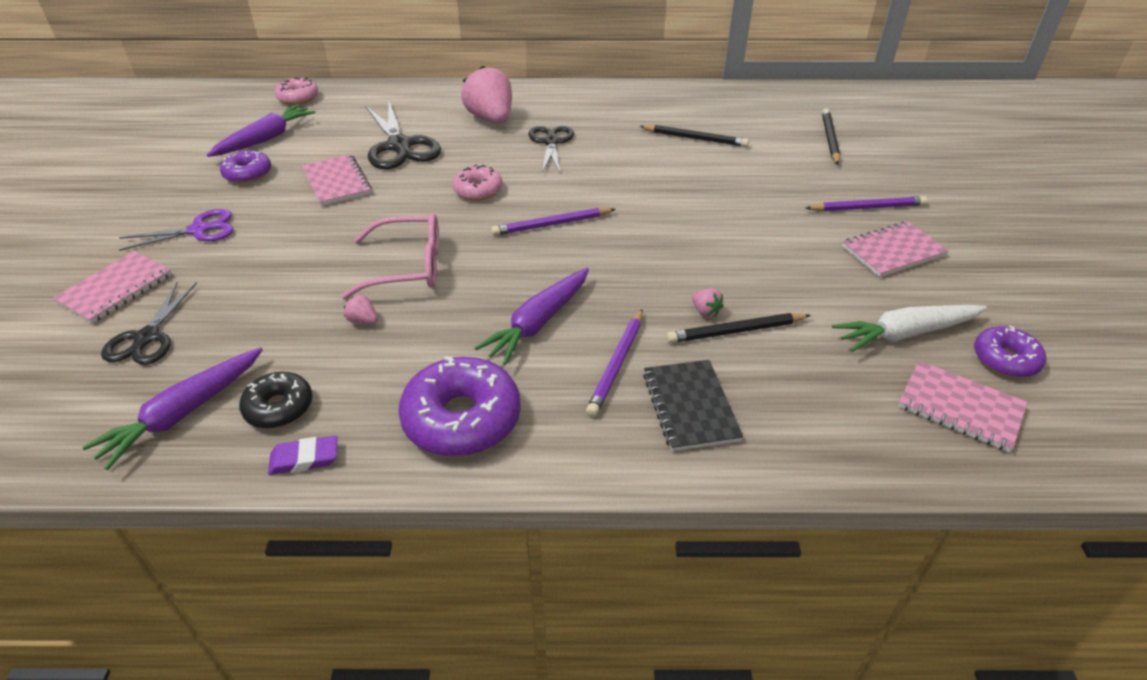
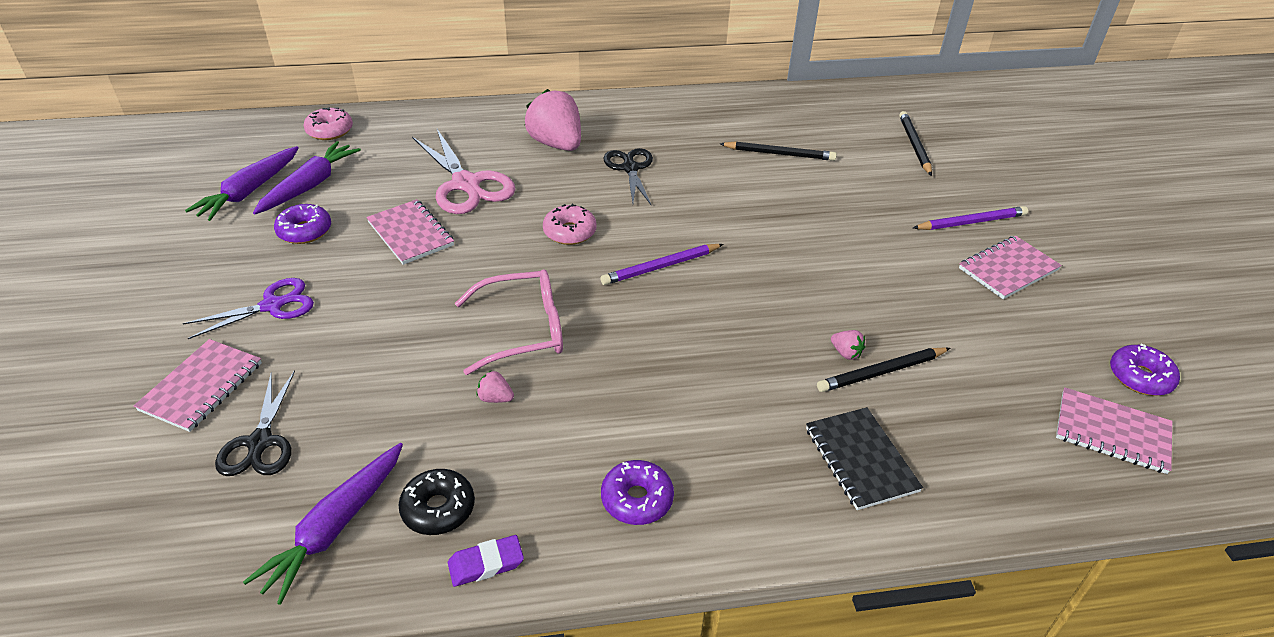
camera: 10 degrees left, 0 degrees up
black scissors [366,102,441,169] -> pink scissors [412,129,516,214]
purple donut [398,356,521,457] -> purple donut [601,460,674,525], size x0.59
purple carrot [475,268,589,365] -> purple carrot moved to [185,146,299,221]
purple pencil [586,309,643,417] -> none
white carrot [832,305,987,352] -> none

